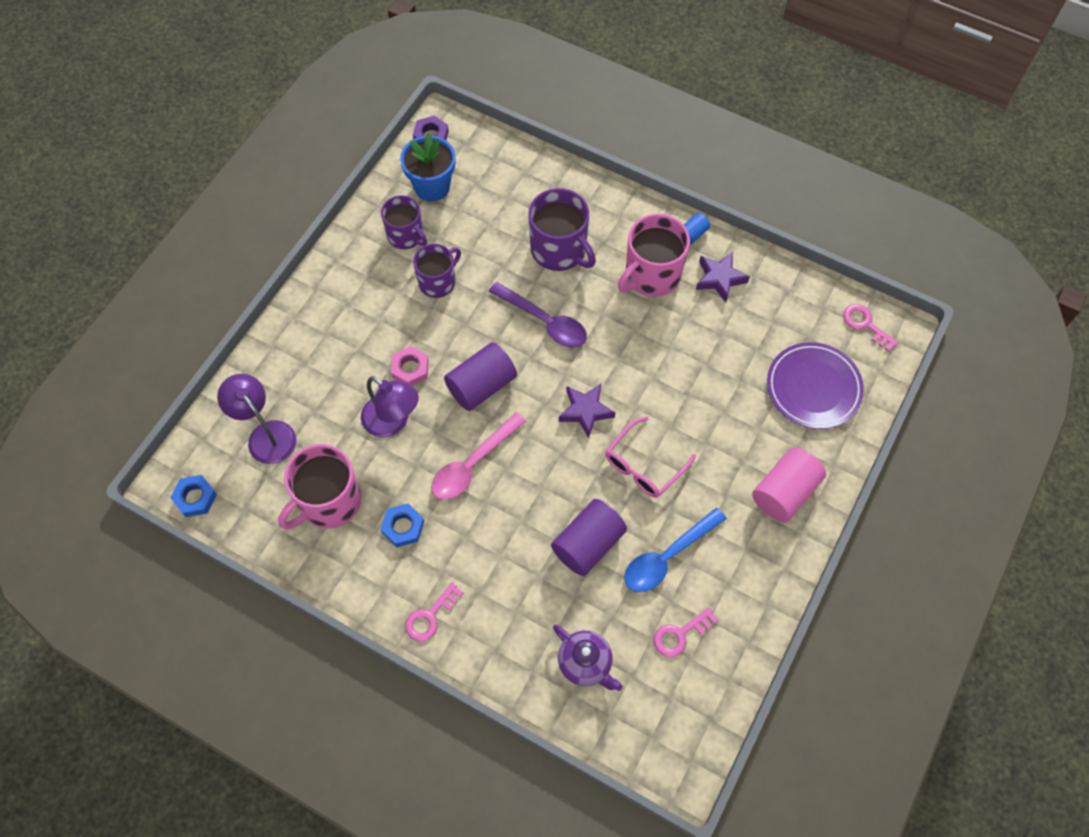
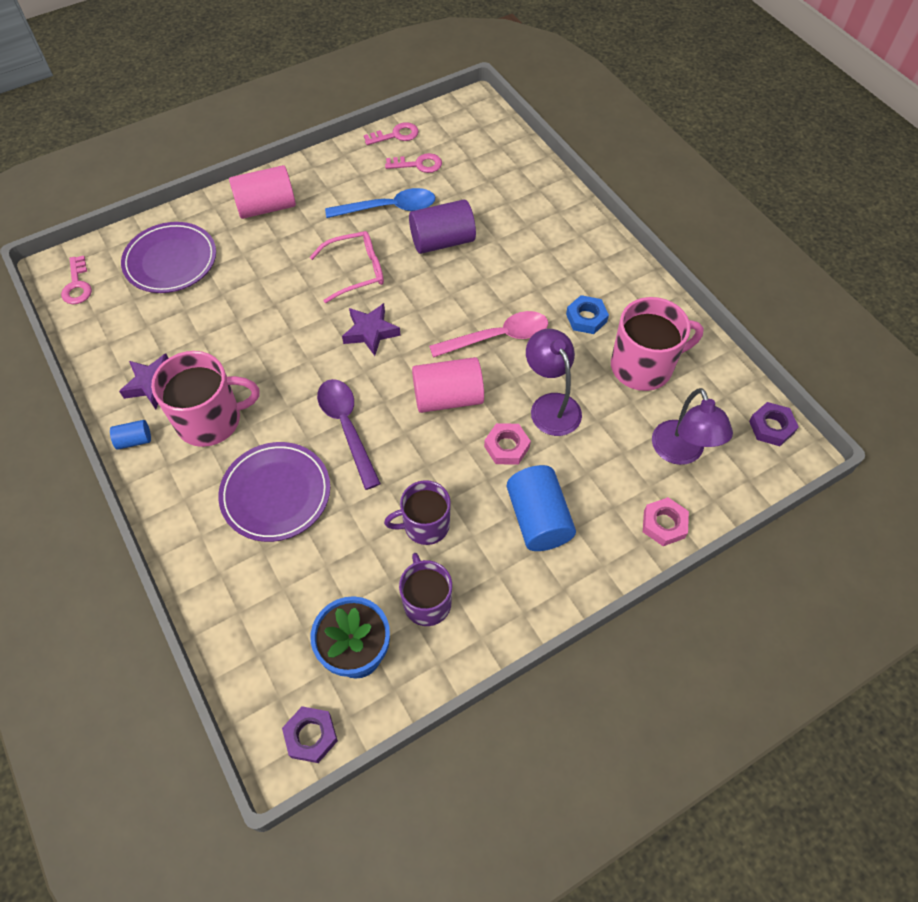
camera: 150 degrees left, 5 degrees down
blue nut [170,475,217,517] -> purple nut [749,402,798,446]
pink key [405,582,463,642] -> pink key moved to [364,122,419,145]
purple cylinder [444,342,517,411] -> pink cylinder [412,357,484,413]
purple mug [528,188,596,271] -> purple plate [218,442,330,542]
purple teapot [553,625,623,691] -> none
none -> blue cylinder [507,465,576,551]
none -> pink nut [643,497,689,546]

